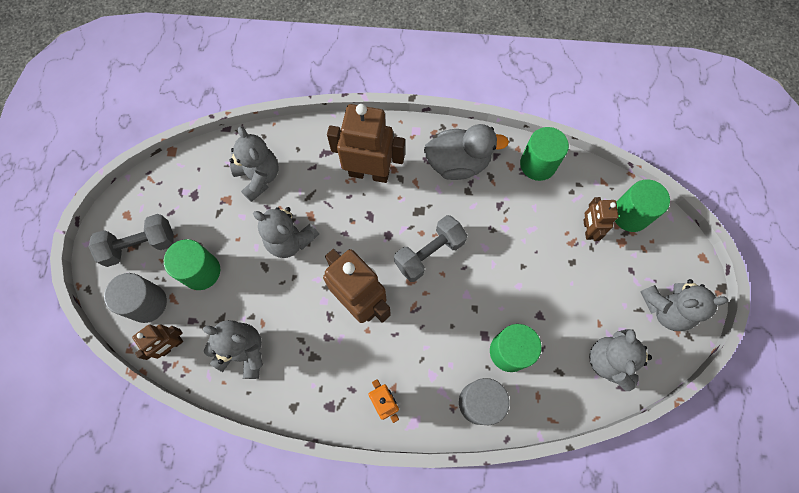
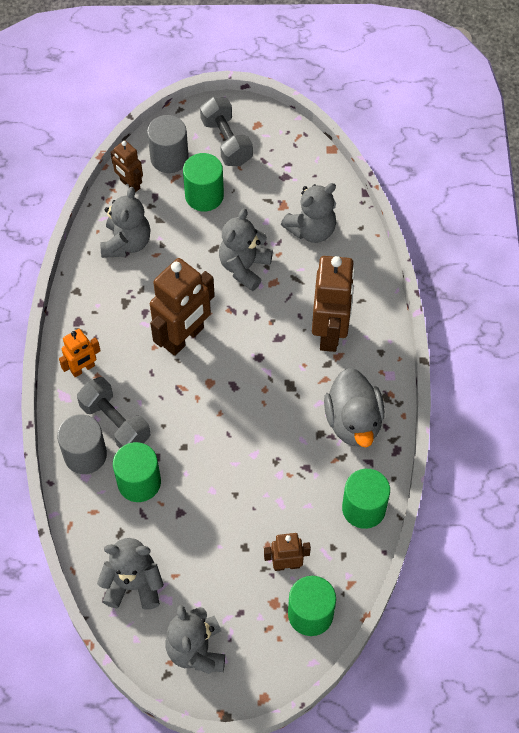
camera: 85 degrees right, 10 degrees down
grey dumbbell [394,215,467,282] -> grey dumbbell moved to [77,377,151,448]

